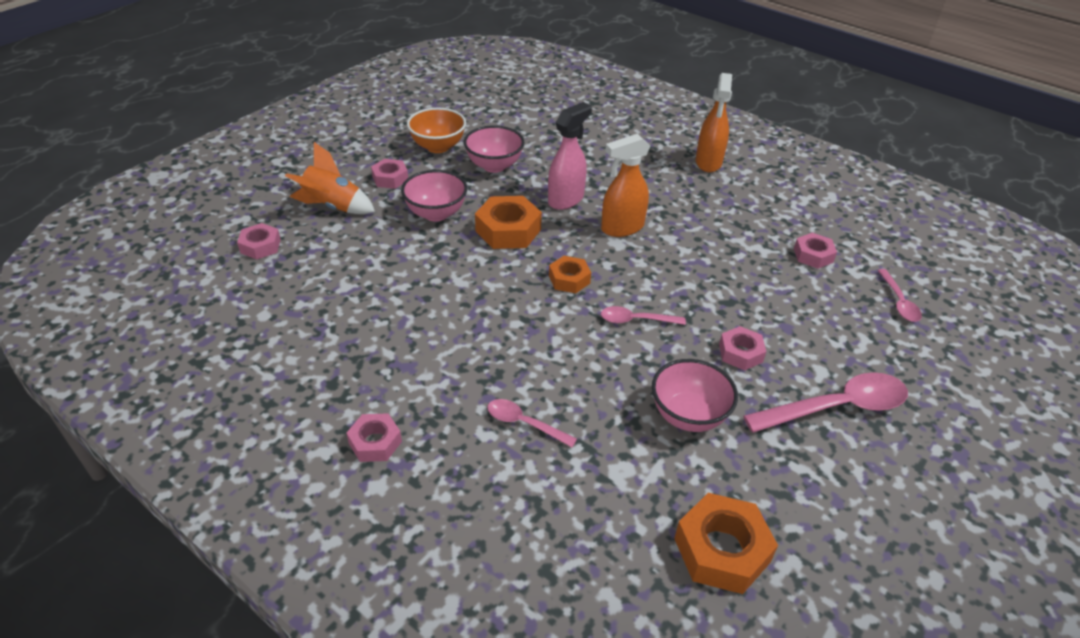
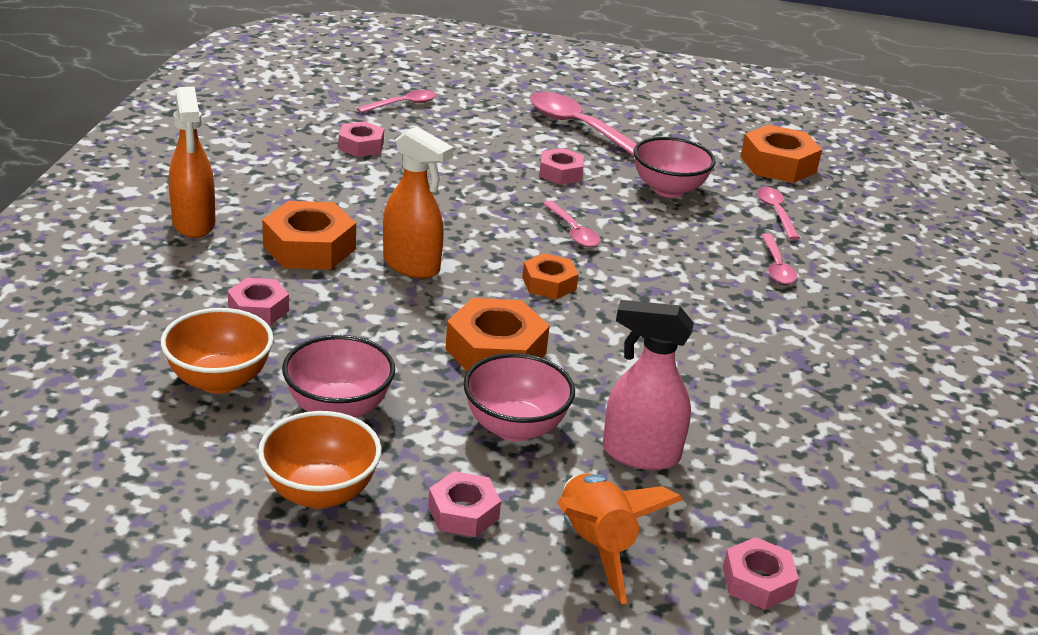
camera: 120 degrees left, 10 degrees down
pink nut [346,413,402,462] -> pink nut moved to [228,278,289,325]
pink spray bottle [548,102,592,210] -> pink spray bottle moved to [603,300,694,470]
orange spray bottle [696,73,732,172] -> orange spray bottle turned 90 degrees clockwise [169,87,215,238]
none -> orange bowl [161,308,274,394]
none -> orange nut [262,201,356,269]
none -> pink spoon [757,187,800,240]

